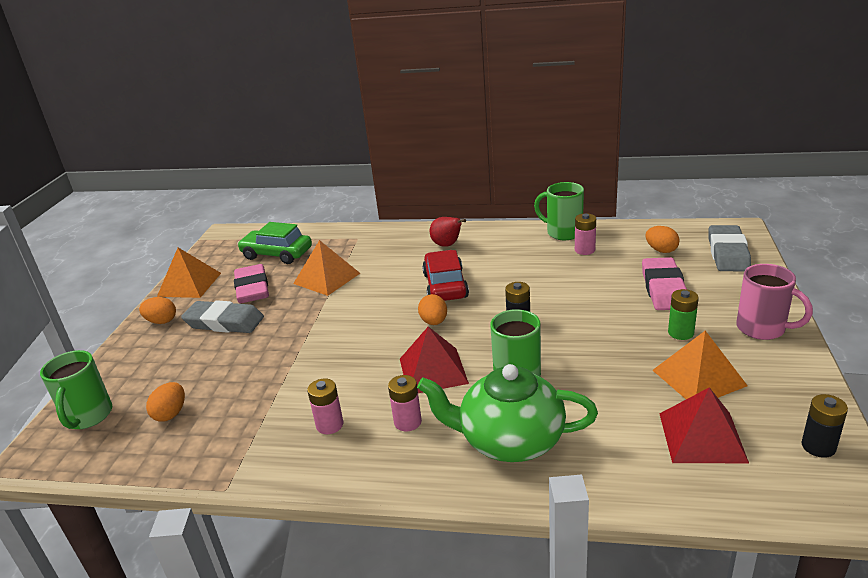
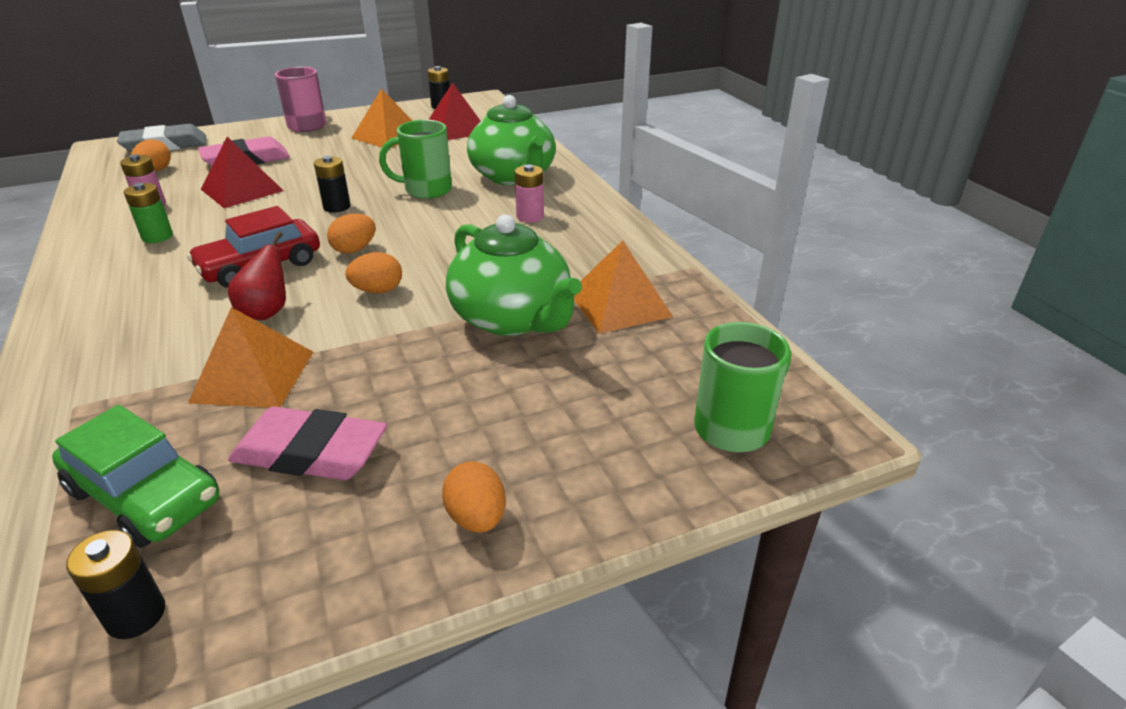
camera: 125 degrees left, 5 degrees up
orange egg [146,382,185,422] -> orange egg moved to [345,252,402,294]
orange pyramid [157,248,221,298] -> orange pyramid moved to [574,240,673,334]
grey eraser [181,300,264,333] -> none
pink eraser [234,264,269,303] -> pink eraser turned 60 degrees clockwise [228,407,387,480]
green car [237,222,312,264] -> green car turned 45 degrees counterclockwise [52,405,219,548]
pink battery [307,378,343,434] -> none
red pyramid [400,327,469,393] -> red pyramid moved to [201,137,284,208]
red pear [430,217,466,247] -> red pear moved to [228,232,286,320]
green mug [534,182,584,240] -> none
green battery [668,289,699,340] -> green battery moved to [124,183,173,243]
none -> black battery [66,530,165,639]
none -> green teapot [446,214,582,336]

